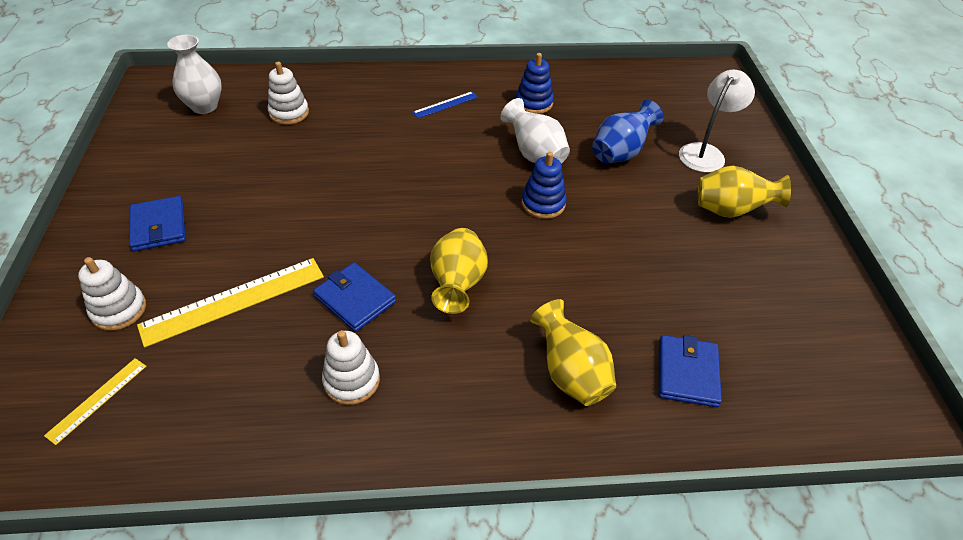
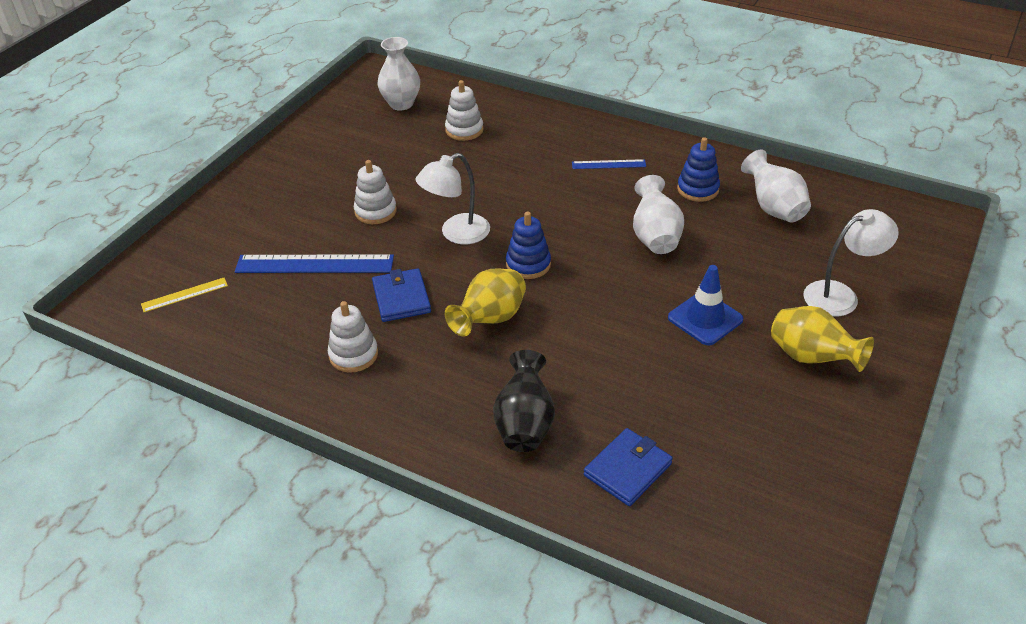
camera: 35 degrees right, 5 degrees down
white stacking toy [78,257,146,331] -> white stacking toy moved to [354,160,397,224]
blue wallet [129,196,185,251] -> none
yellow ruler [137,258,324,348] -> blue ruler [235,254,394,273]
blue stacking toy [522,152,567,219] -> blue stacking toy moved to [506,211,551,279]
yellow vase [530,299,616,406] -> black vase [493,350,555,452]
blue vase [592,100,663,164] -> none
none -> white lamp [416,153,490,244]
none -> blue traffic cone [668,265,744,346]
none -> white vase [741,149,811,223]

